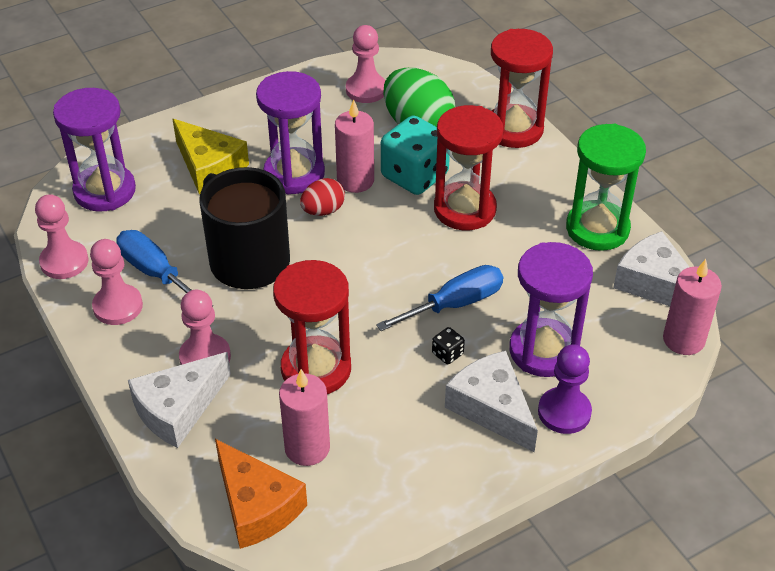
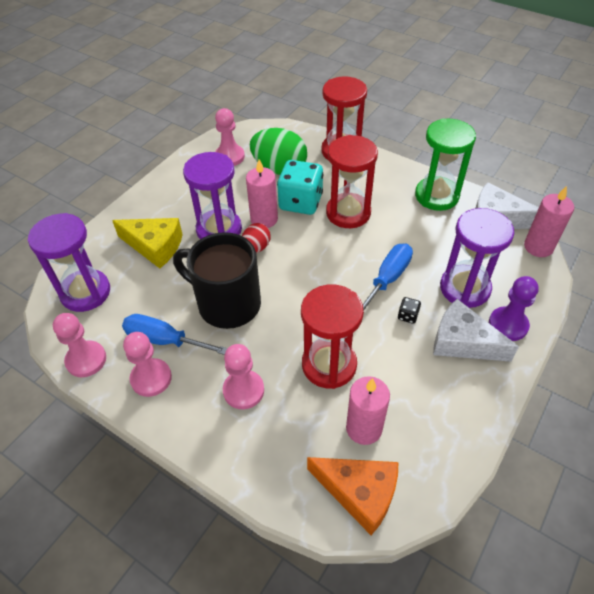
camera: 25 degrees left, 5 degrees up
white cheese [128,352,231,448] -> none

